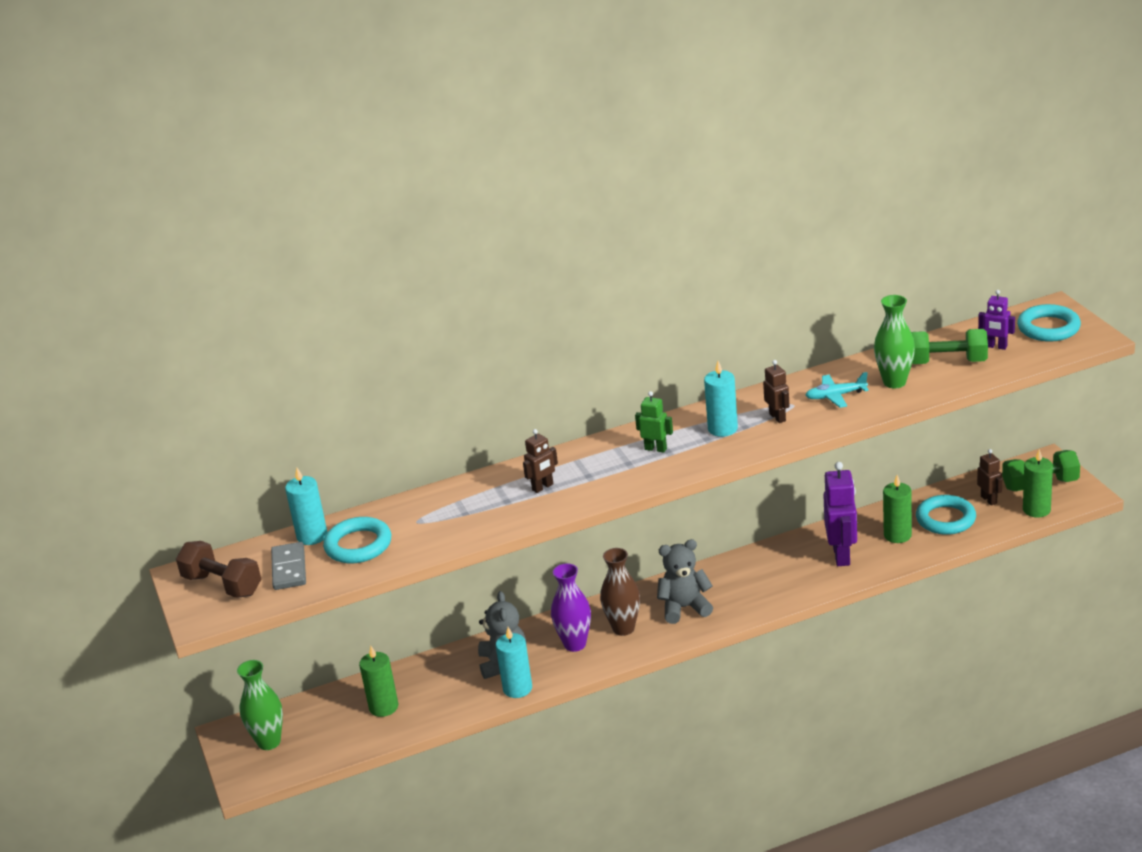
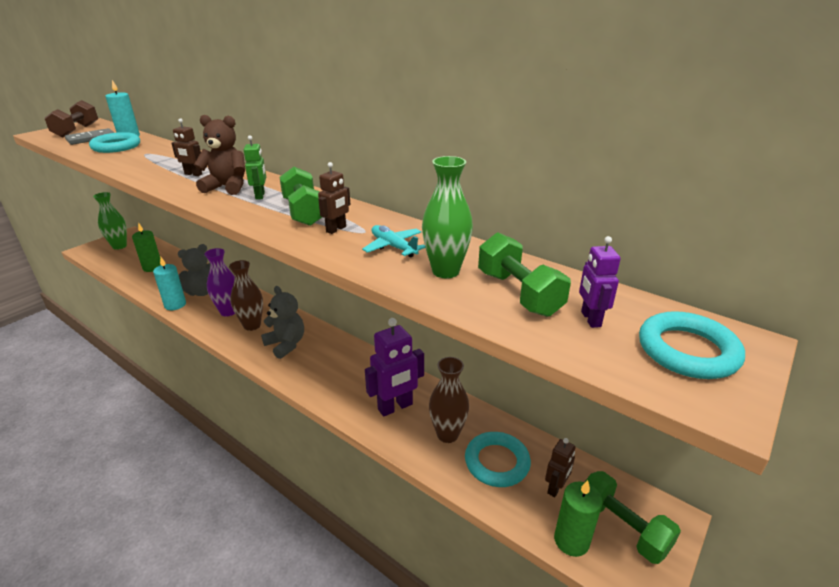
camera: 55 degrees right, 0 degrees up
turquoise candle [704,361,738,437] -> green dumbbell [279,167,322,226]
green candle [883,475,912,543] -> brown vase [429,357,469,443]
none -> brown teddy bear [194,115,245,195]

